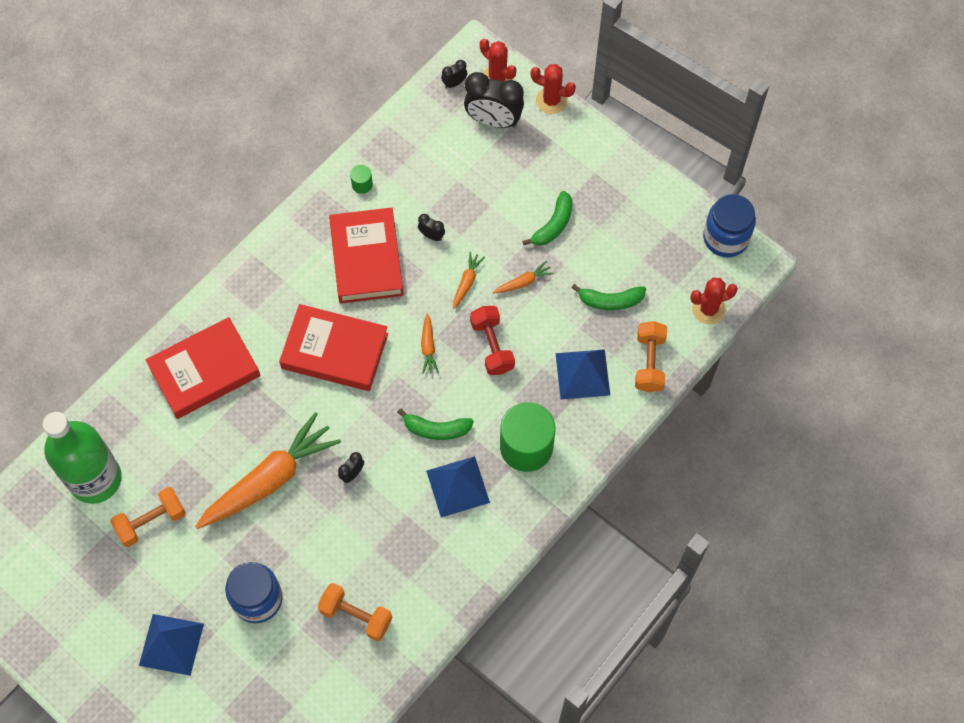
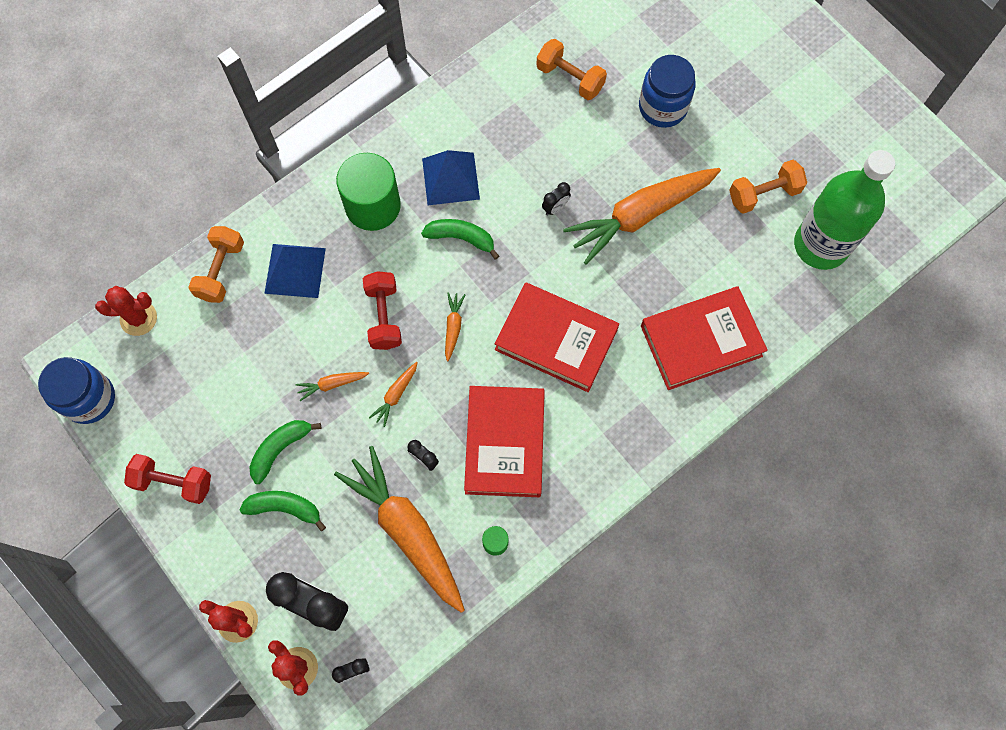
camera: 170 degrees left, 5 degrees up
blue pyramid [139,614,204,676] -> none
green banana [572,284,646,310] -> green banana moved to [240,491,326,531]
none -> red dumbbell [124,454,211,504]
none -> orange carrot [334,446,465,613]

